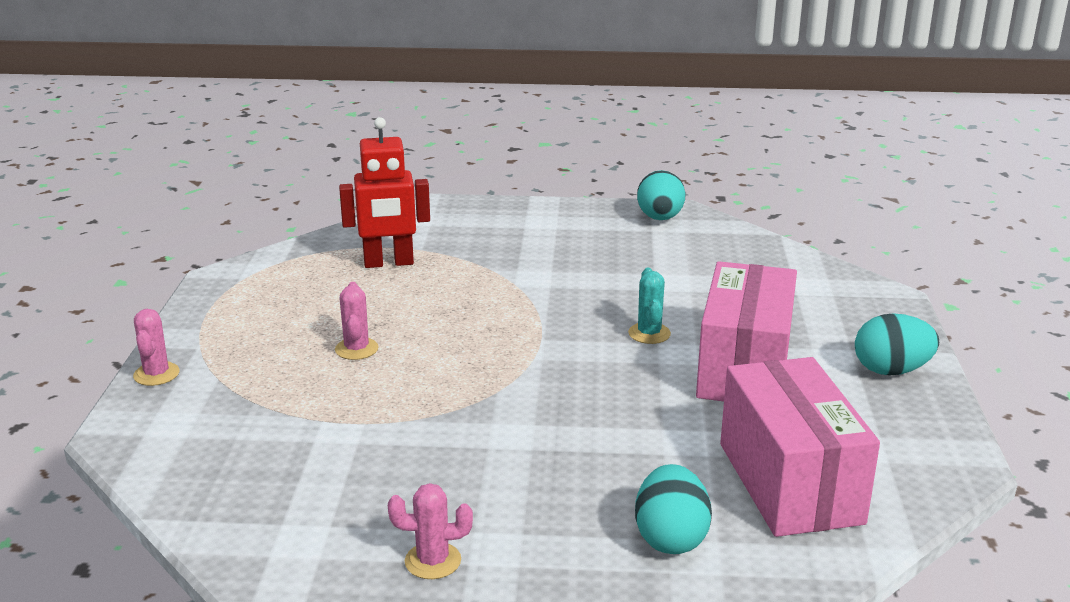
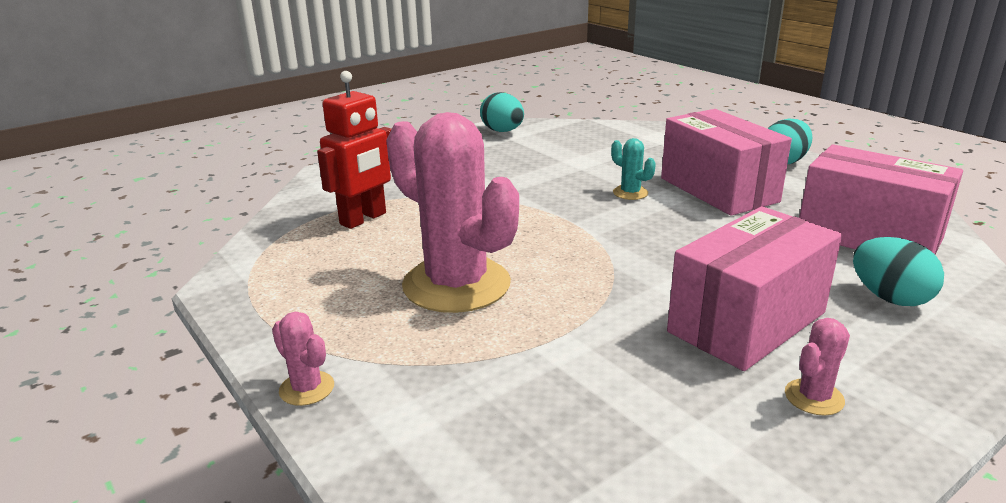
camera: 40 degrees left, 0 degrees up
pink cactus [335,282,379,360] -> pink cactus [386,112,519,313], size x2.46
none -> pink box [667,206,842,371]

